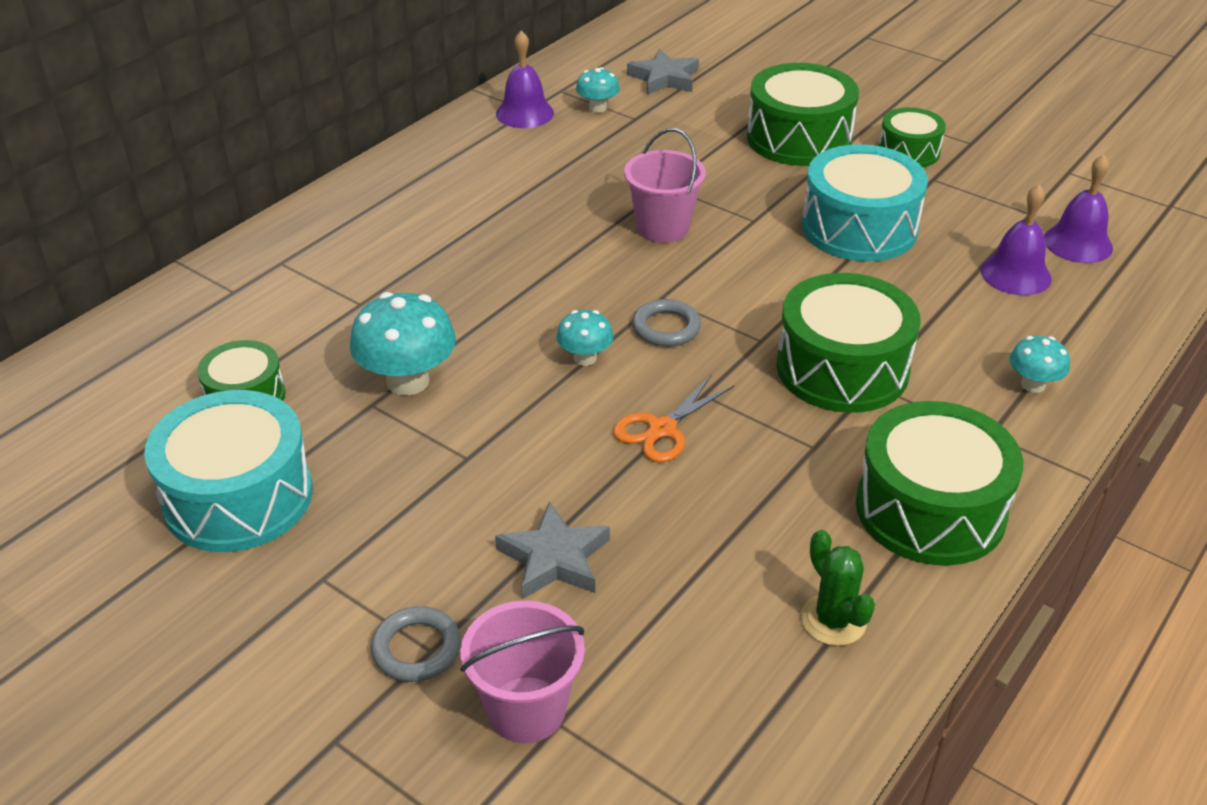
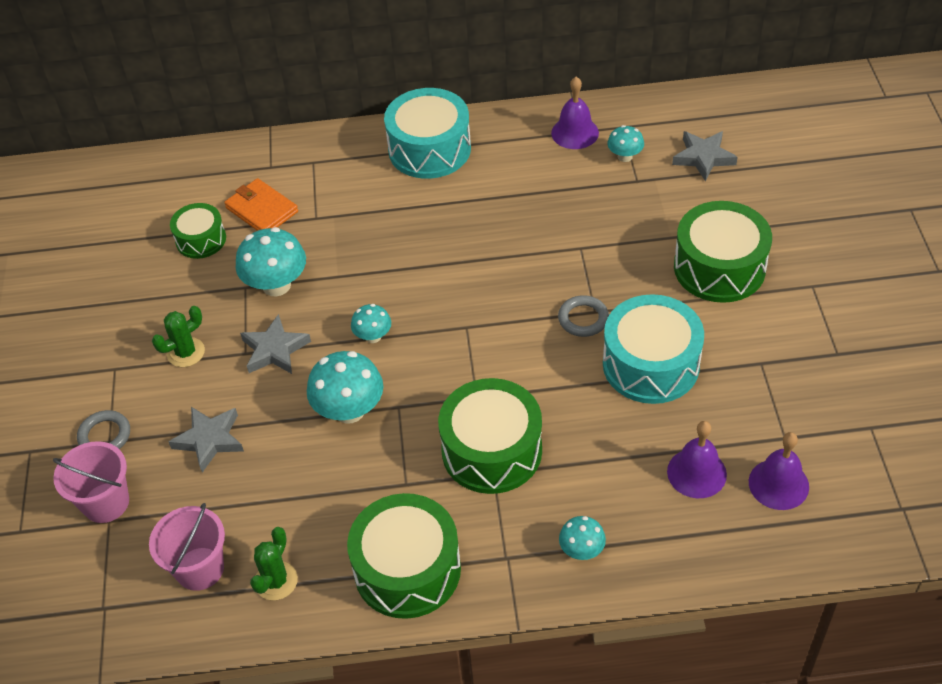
camera: 50 degrees right, 10 degrees up
turquoise drum [144,390,313,552] -> turquoise drum moved to [384,88,471,179]
orange scissors [613,374,734,462] -> turquoise mushroom [307,351,383,424]
pink bucket [624,128,706,243] -> pink bucket moved to [149,503,225,591]
grey ring [632,299,701,347] -> grey ring moved to [558,295,609,337]
green drum [879,107,946,167] -> none
none -> green cactus [152,306,205,367]
none -> orange wallet [224,178,298,231]
none -> grey star [240,314,311,374]

